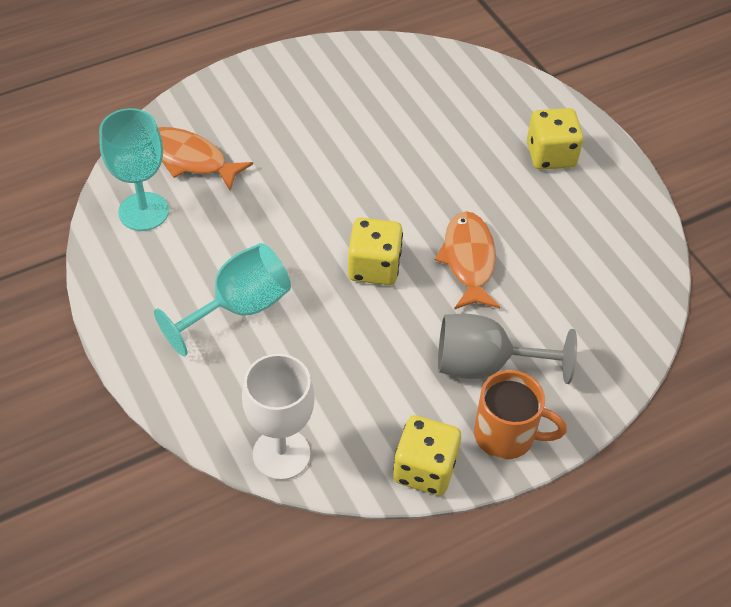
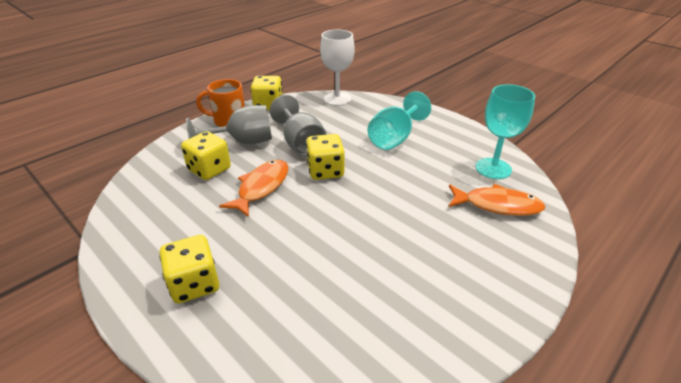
camera: 165 degrees right, 15 degrees down
orange fish [435,211,500,309] -> orange fish turned 135 degrees counterclockwise [219,160,289,217]
none -> yellow dice [181,131,231,180]
none -> grey goblet [270,95,327,157]

